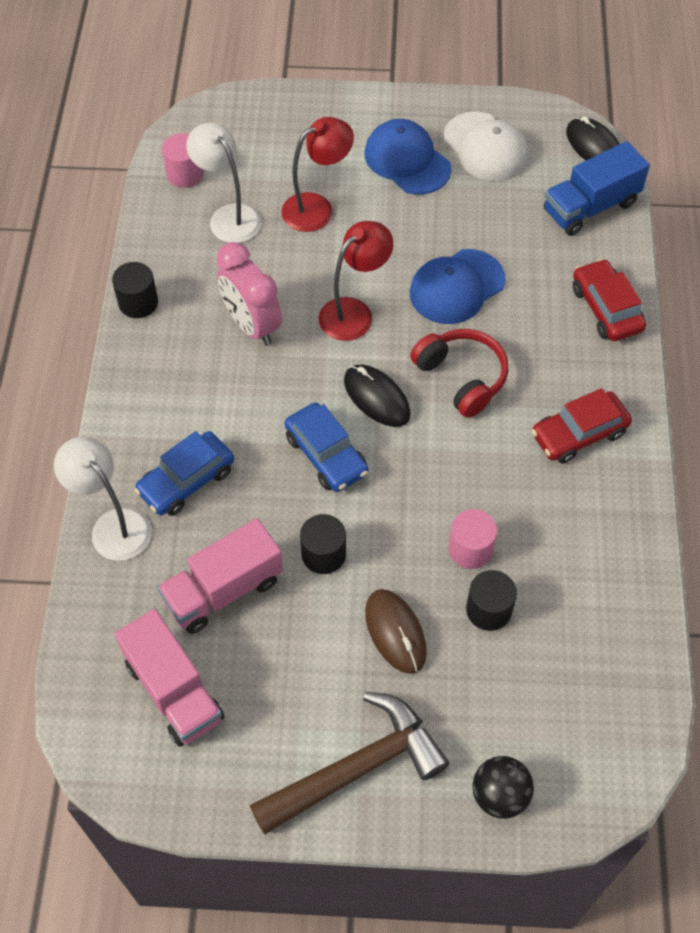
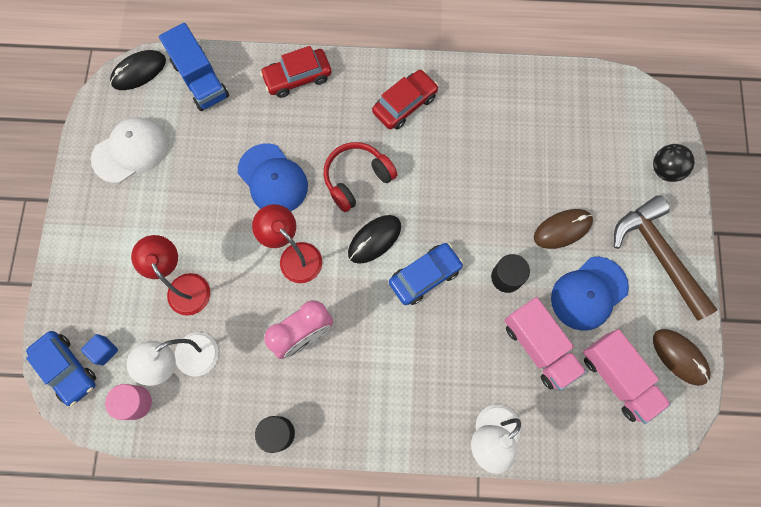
camera: 90 degrees left, 15 degrees up
pink truck [115,609,224,747] -> pink truck turned 90 degrees clockwise [583,329,671,424]
blue car [134,431,234,516] -> blue car moved to [26,331,96,406]
blue cap [364,119,451,195] -> blue cap moved to [551,257,629,331]
pink cylinder [448,509,497,569] -> none
black cylinder [466,570,517,631] -> none
red car [532,388,632,464] -> red car turned 105 degrees counterclockwise [372,70,439,129]
none -> blue cube [81,334,118,366]
none -> brown mouse [653,329,711,386]

